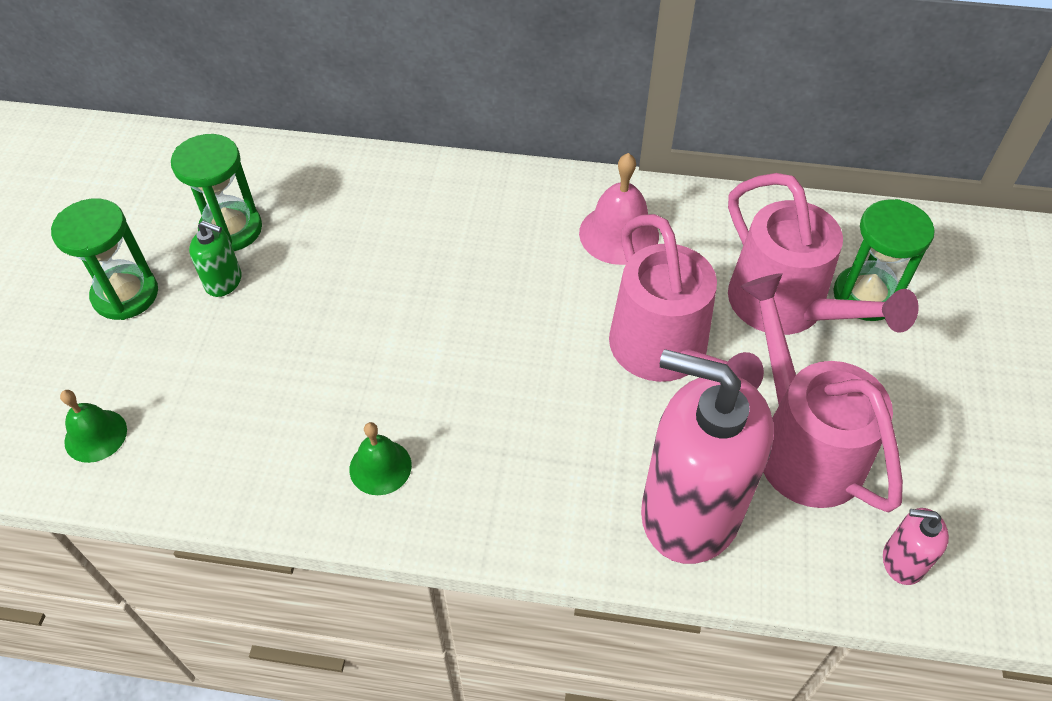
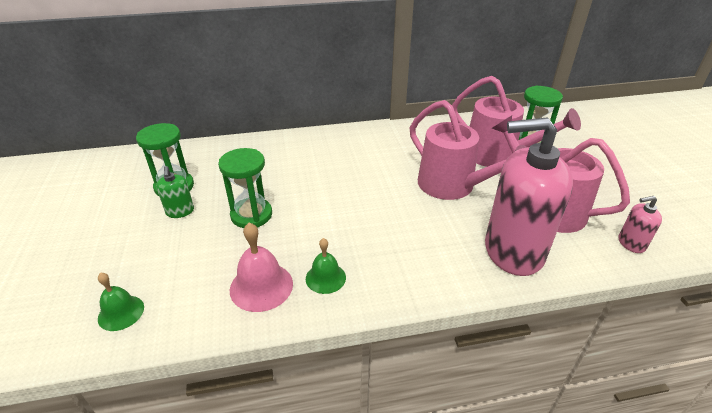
camera: 20 degrees left, 15 degrees down
green hourglass [51,198,158,320] -> green hourglass moved to [218,148,272,228]
green soap dispenser [189,221,241,297] -> green soap dispenser turned 75 degrees clockwise [156,166,194,218]
pink bell [579,153,659,265] -> pink bell moved to [230,223,293,312]

